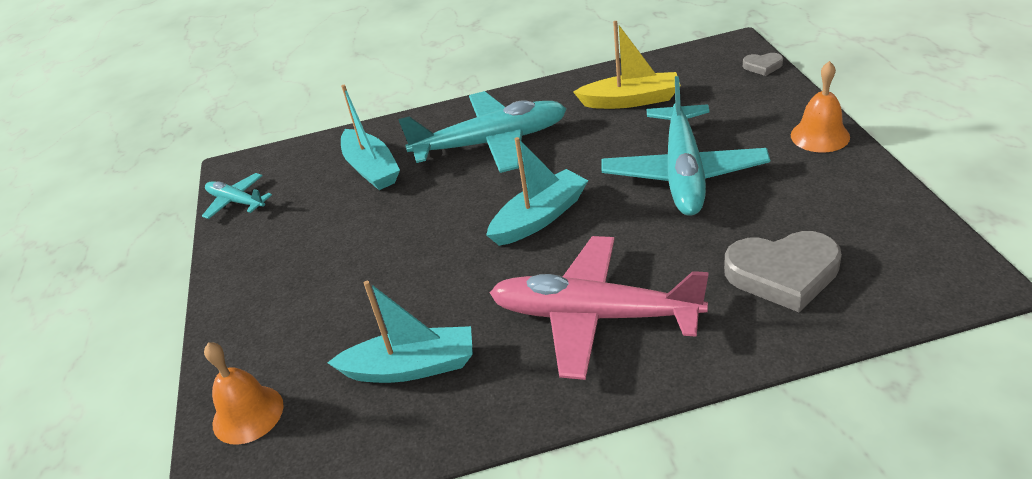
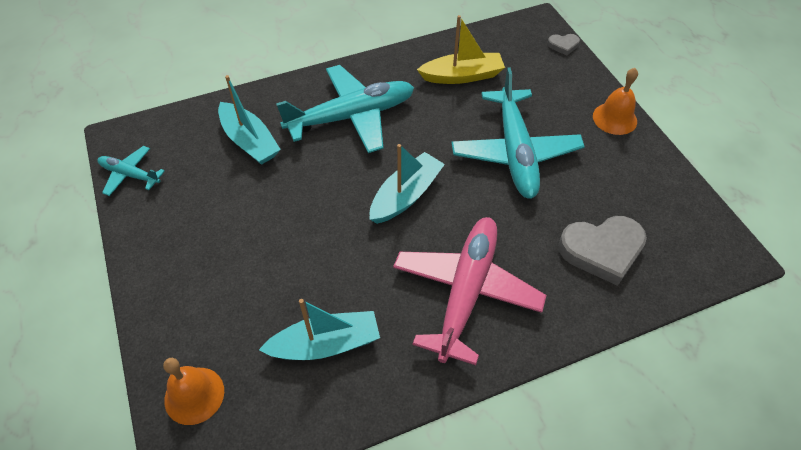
camera: 15 degrees left, 15 degrees up
pink plane [490,236,709,380] -> pink plane turned 105 degrees clockwise [393,217,546,365]

